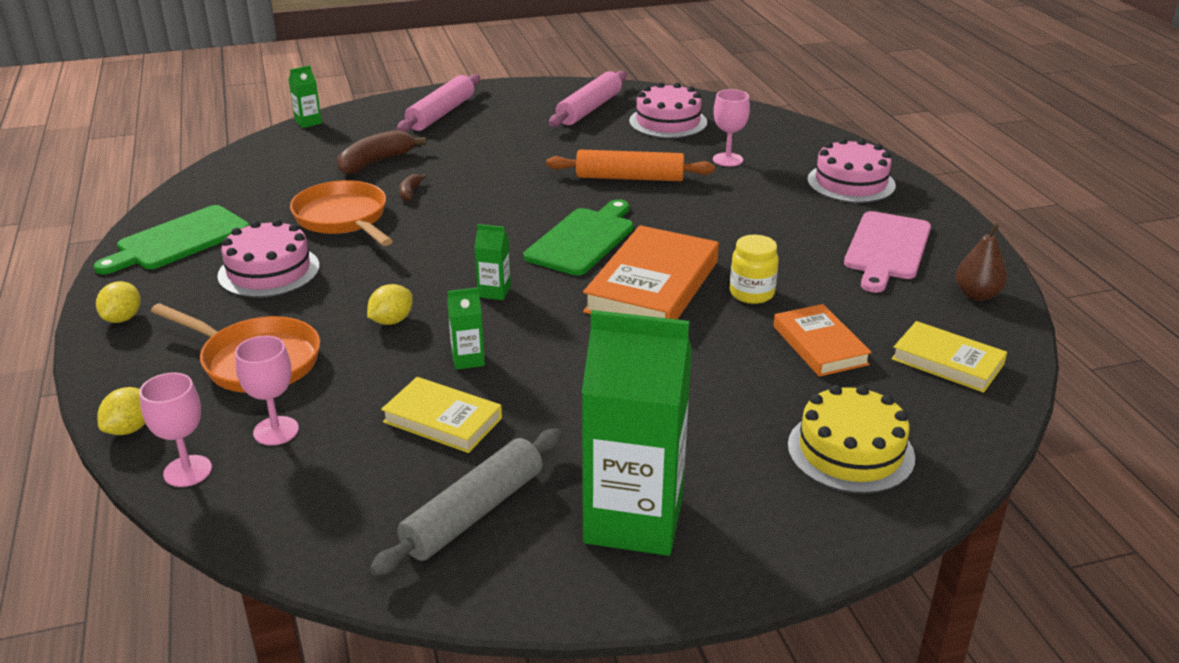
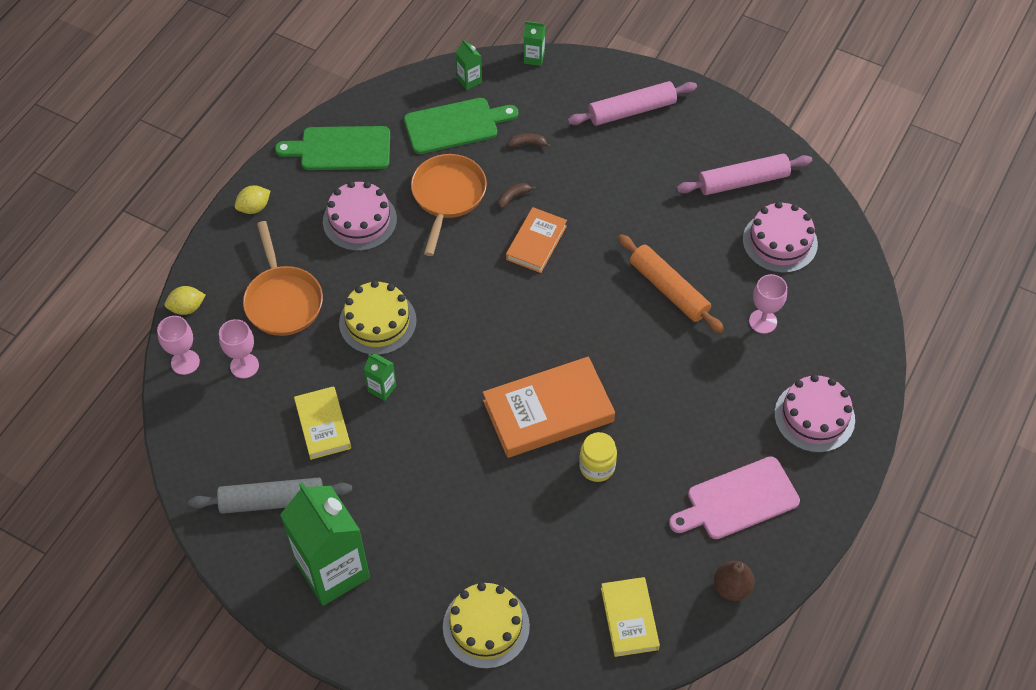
camera: 45 degrees right, 25 degrees up
brown banana [337,130,426,175] -> brown banana [508,133,551,148], size x0.50
yellow lemon [367,284,413,325] -> yellow cake [339,281,417,355]
green carton [474,224,511,300] -> green carton moved to [456,39,482,90]
green cutting board [524,199,633,276] -> green cutting board moved to [404,98,518,154]
orange book [773,304,872,377] -> orange book moved to [506,207,567,273]

